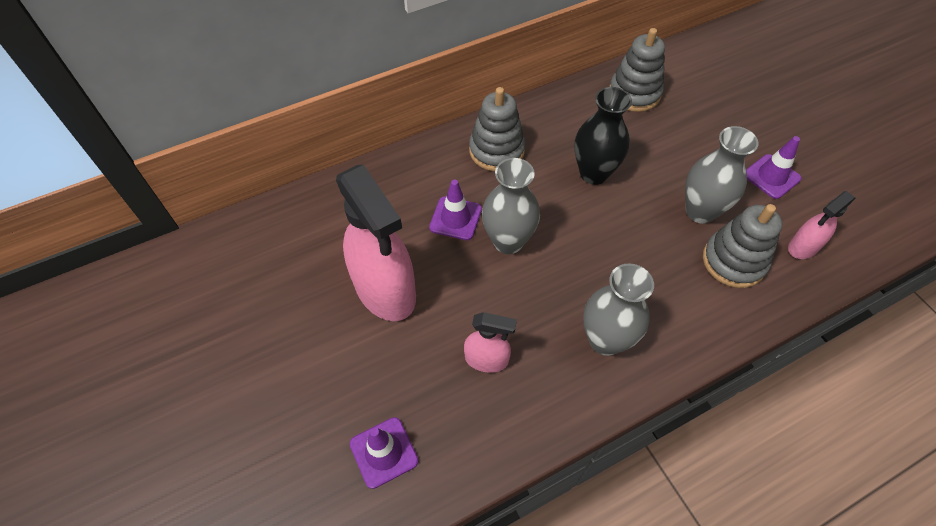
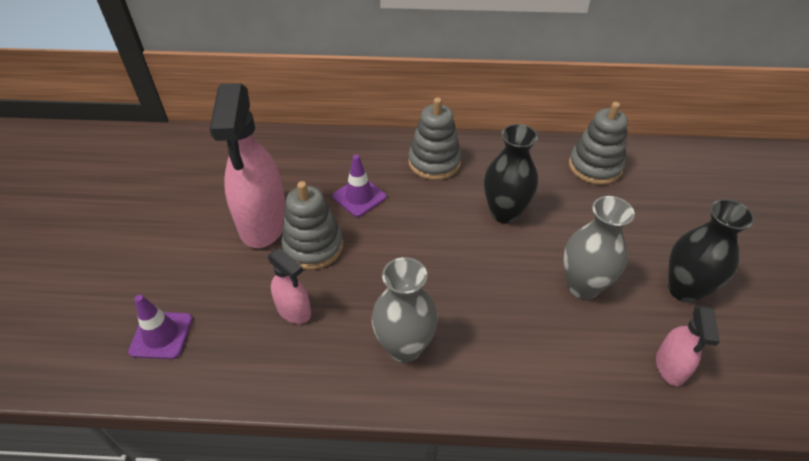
camera: 30 degrees right, 10 degrees down
grey vase [482,158,540,254] -> none
grey stacking toy [703,204,782,288] -> grey stacking toy moved to [281,181,343,270]
purple traffic cone [746,136,801,199] -> black vase [668,199,755,303]
pink spray bottle [788,191,856,259] -> pink spray bottle turned 75 degrees counterclockwise [656,305,720,386]

